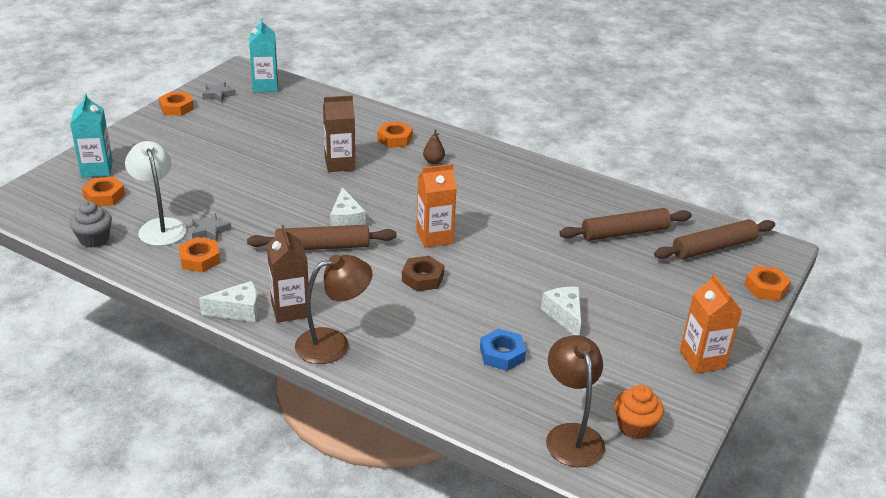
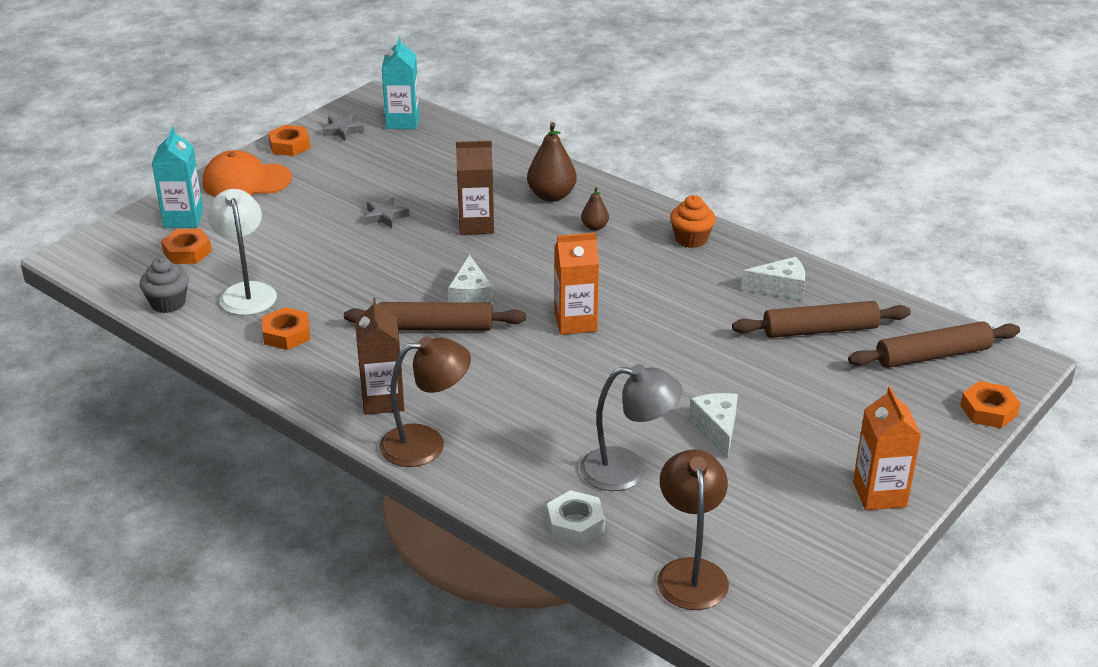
camera: 10 degrees right, 0 degrees up
grey star [192,213,232,241] -> grey star moved to [365,197,409,228]
white cheese [199,281,258,322] -> white cheese moved to [742,257,805,300]
orange nut [377,122,413,148] -> brown pear [527,122,577,202]
brown nut [402,256,444,291] -> none
blue nut [480,328,526,371] -> grey lamp [580,364,683,491]
orange cupcake [614,385,664,439] -> orange cupcake moved to [670,195,716,248]
none -> orange cap [202,150,292,197]
none -> white nut [547,490,605,545]

